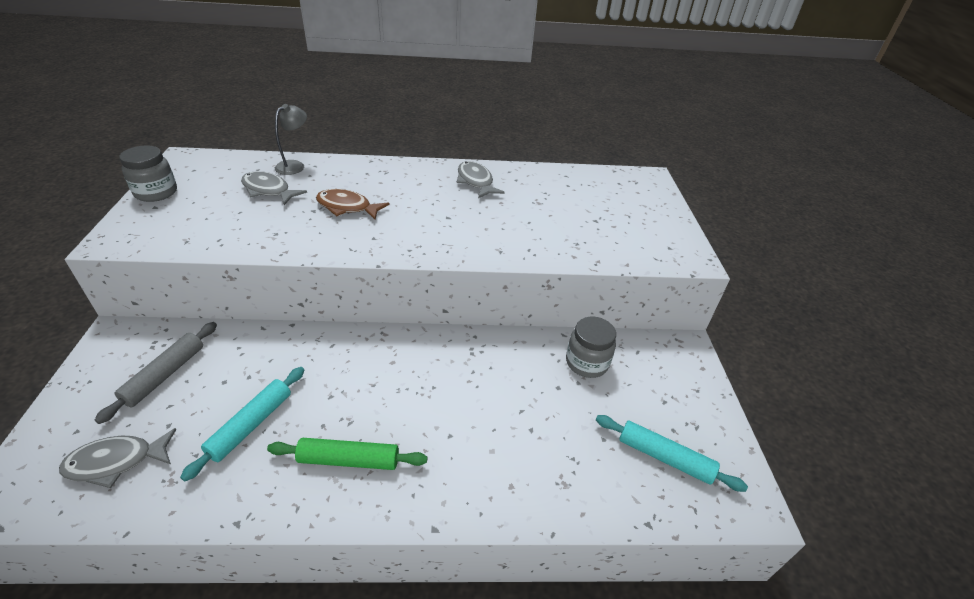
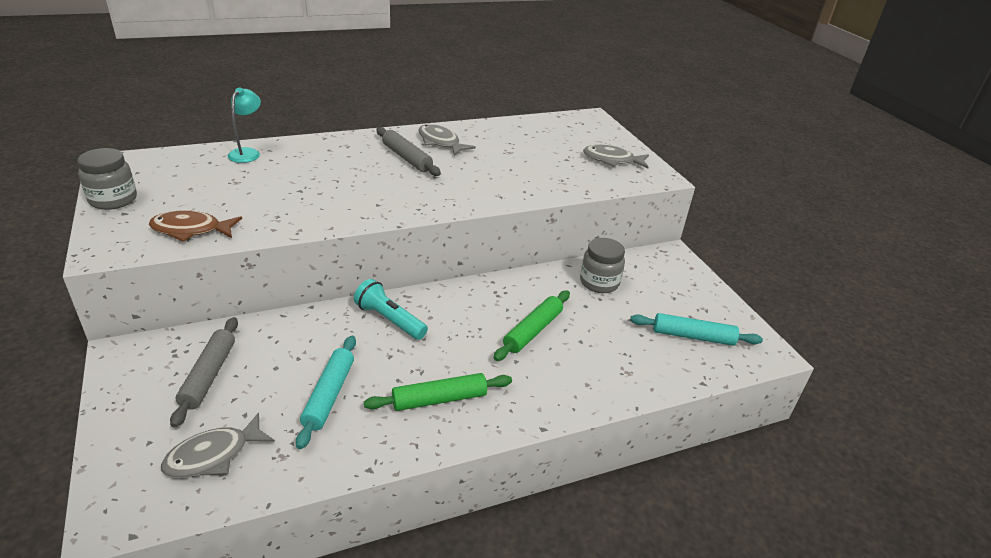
camera: 20 degrees left, 5 degrees down
grey fish [241,171,307,205] -> grey fish moved to [583,145,649,168]
grey lamp [275,104,307,175] -> turquoise lamp [228,87,261,163]
brown fish [316,189,390,220] -> brown fish moved to [149,210,242,242]
none -> turquoise flashlight [354,279,428,340]
none -> grey rolling pin [376,127,441,176]
none -> green rolling pin [493,291,570,361]

